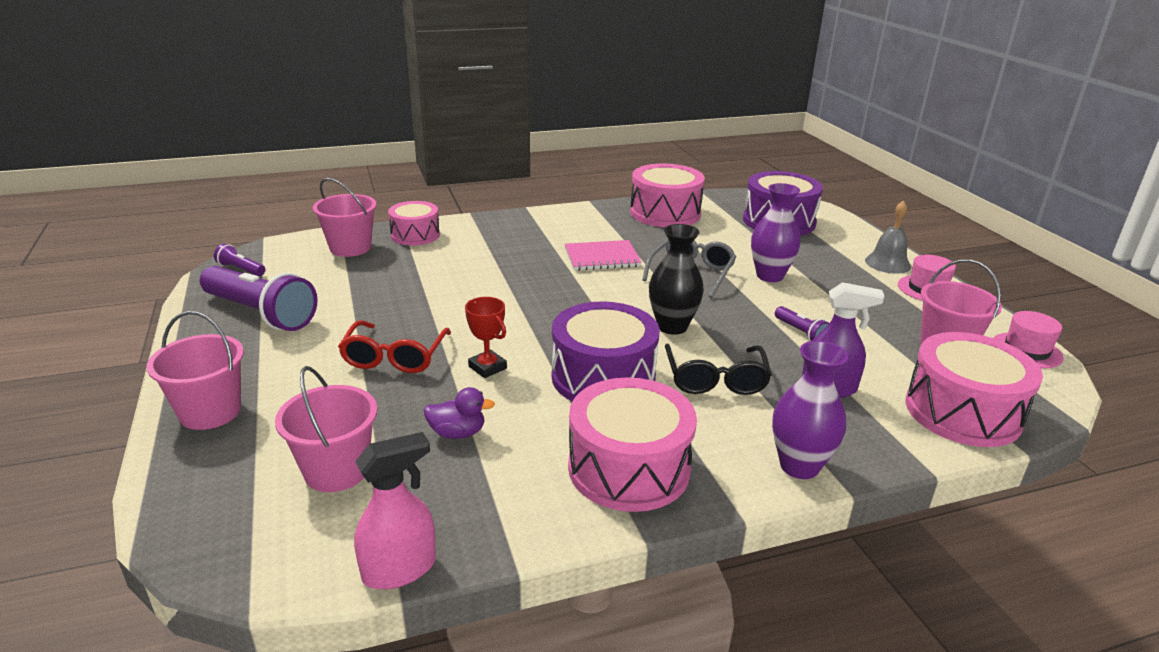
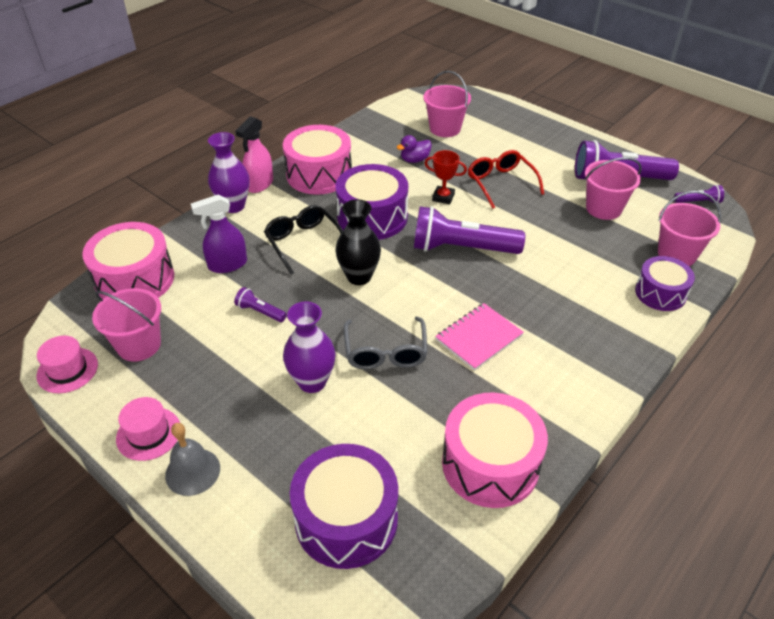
camera: 150 degrees right, 15 degrees up
pink bucket [146,311,244,430] -> pink bucket moved to [585,157,641,220]
pink spray bottle [354,432,436,590] -> pink spray bottle moved to [235,116,273,193]
pink drum [388,201,440,246] -> purple drum [635,256,695,311]
none -> purple flashlight [414,206,525,254]

